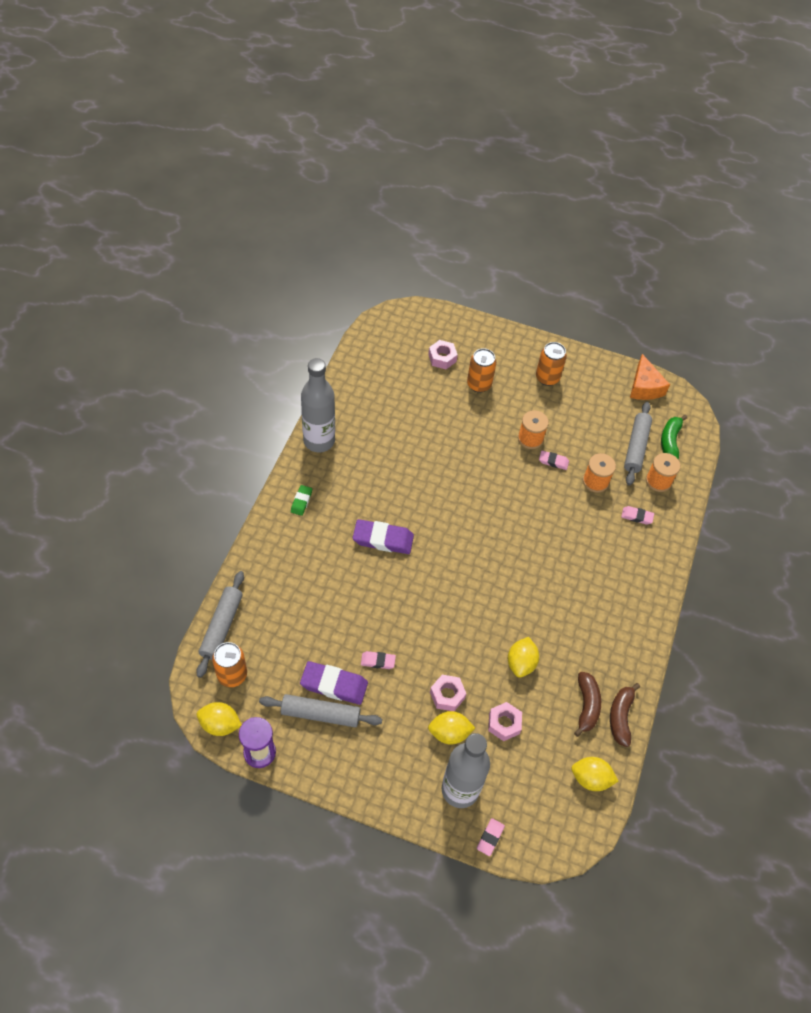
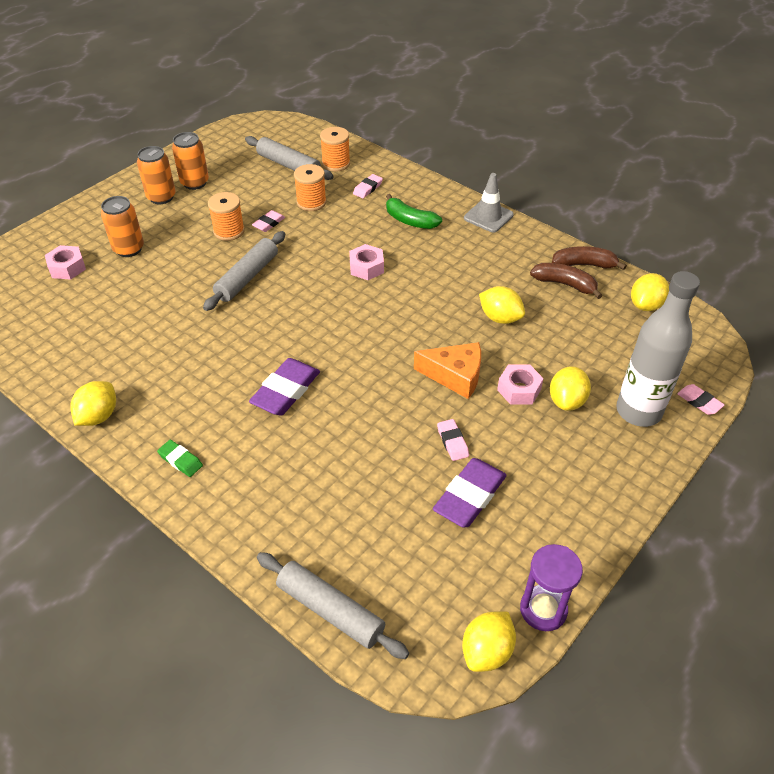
camera: 65 degrees left, 10 degrees down
orange can [212,642,247,687] -> orange can moved to [172,132,209,190]
grey rolling pin [259,694,382,727] -> grey rolling pin moved to [203,231,285,311]
grey bottle [301,358,335,452] -> yellow lemon [70,381,116,426]
pink eraser [361,651,396,669] -> pink eraser turned 45 degrees counterclockwise [437,419,469,461]
pink nut [488,702,522,741] -> pink nut moved to [349,244,384,280]
brown banana [610,683,640,747] -> brown banana turned 150 degrees clockwise [552,246,627,270]
orange cheese [630,354,670,400] -> orange cheese moved to [414,342,481,399]
green banana [661,415,687,459] -> green banana moved to [386,194,442,229]
none -> grey traffic cone [464,173,514,232]

